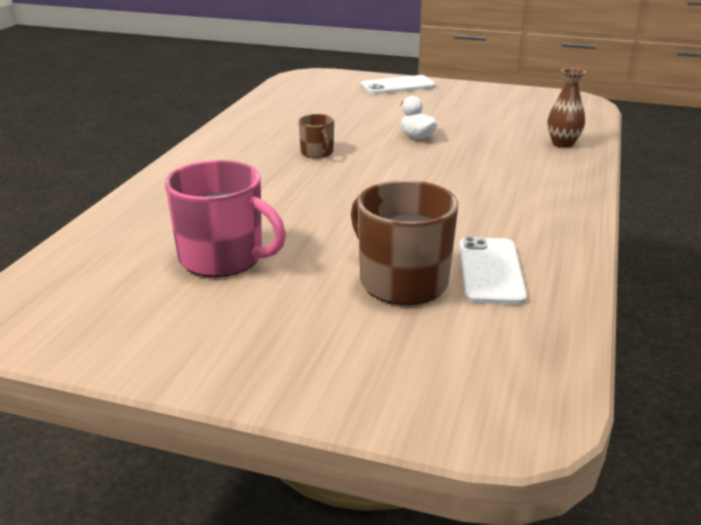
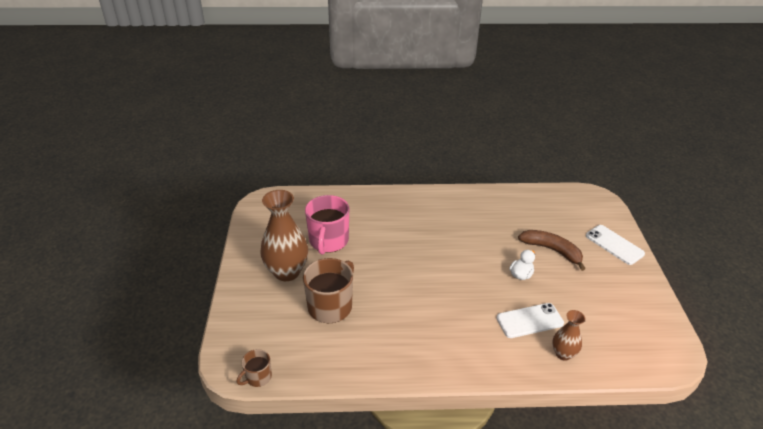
camera: 70 degrees right, 10 degrees up
brown mug [298,114,334,158] -> brown mug moved to [236,349,272,387]
white phone [459,237,527,305] -> white phone moved to [496,303,564,338]
none -> brown vase [260,190,308,281]
none -> brown banana [518,230,586,271]

